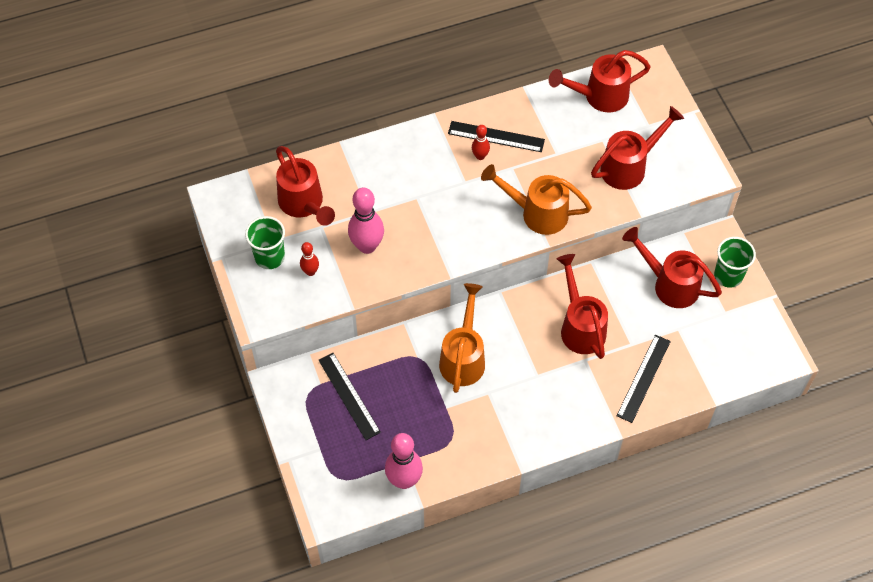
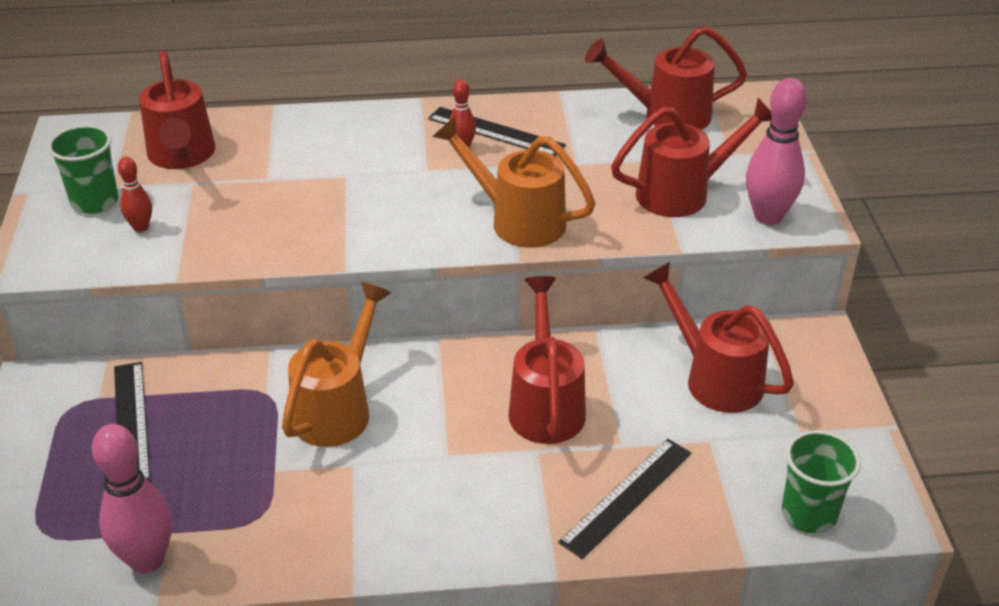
camera: 15 degrees right, 20 degrees down
pink bowling pin [348,188,384,254] -> pink bowling pin moved to [746,78,807,225]
green cup [714,237,756,288] -> green cup moved to [782,430,861,534]

